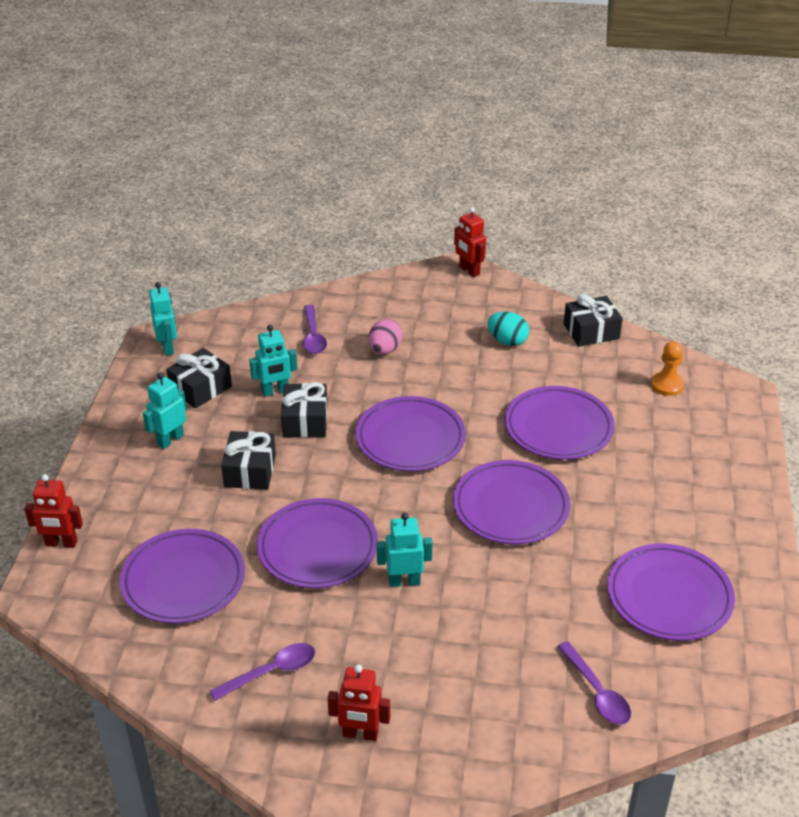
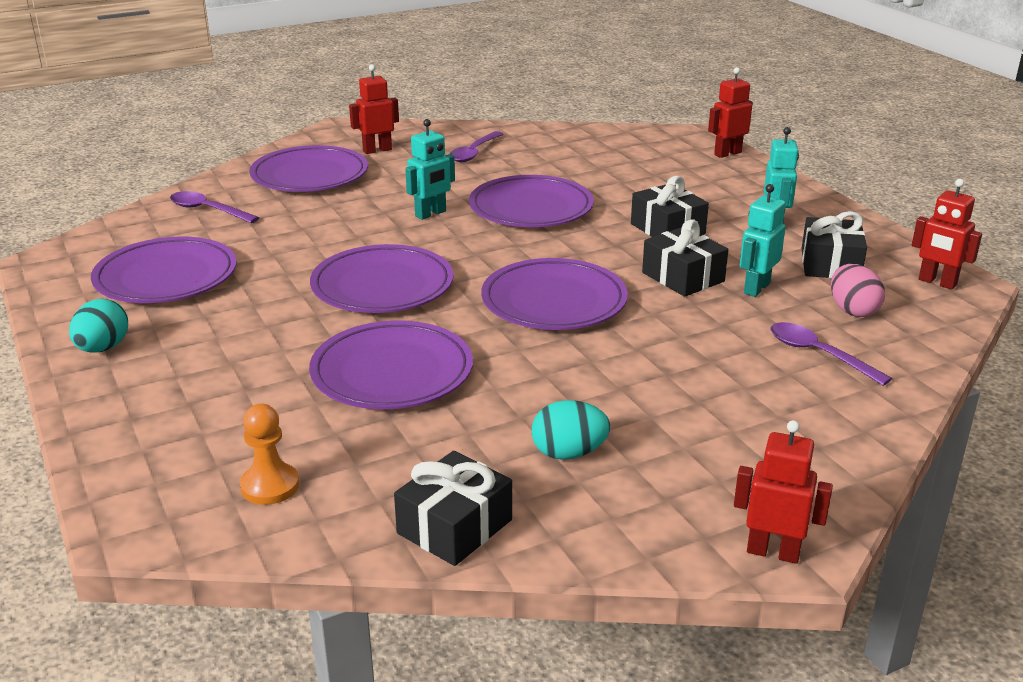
camera: 145 degrees right, 10 degrees down
purple plate [120,529,245,624] -> purple plate moved to [249,145,368,192]
turquoise robot [149,282,177,356] -> red robot [912,179,982,290]
pink egg [368,319,403,355] -> pink egg moved to [831,264,885,317]
none -> turquoise egg [69,299,128,353]

